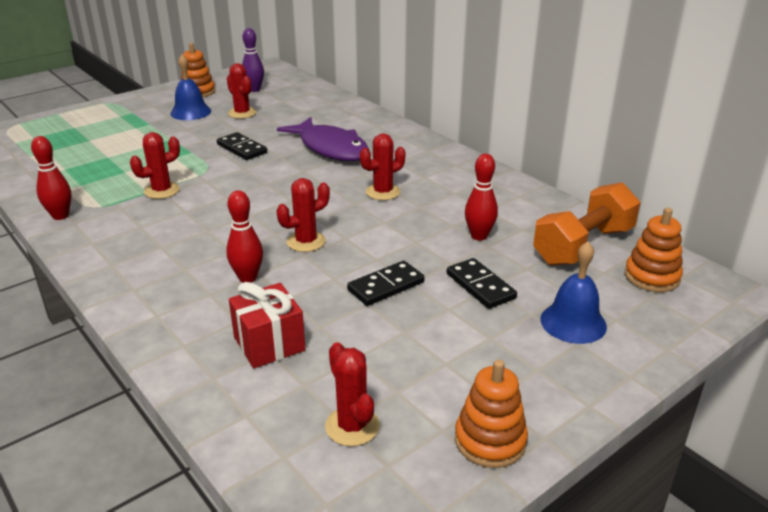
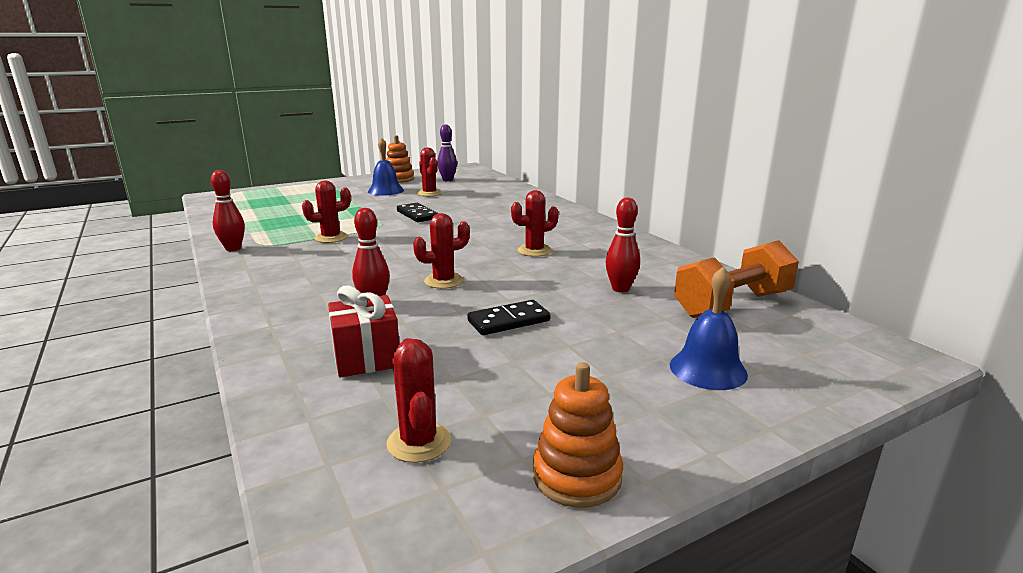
camera: 10 degrees right, 10 degrees down
purple fish [277,117,369,161] -> none
black domino [447,258,517,309] -> none
orange stacking toy [625,208,683,292] -> none

